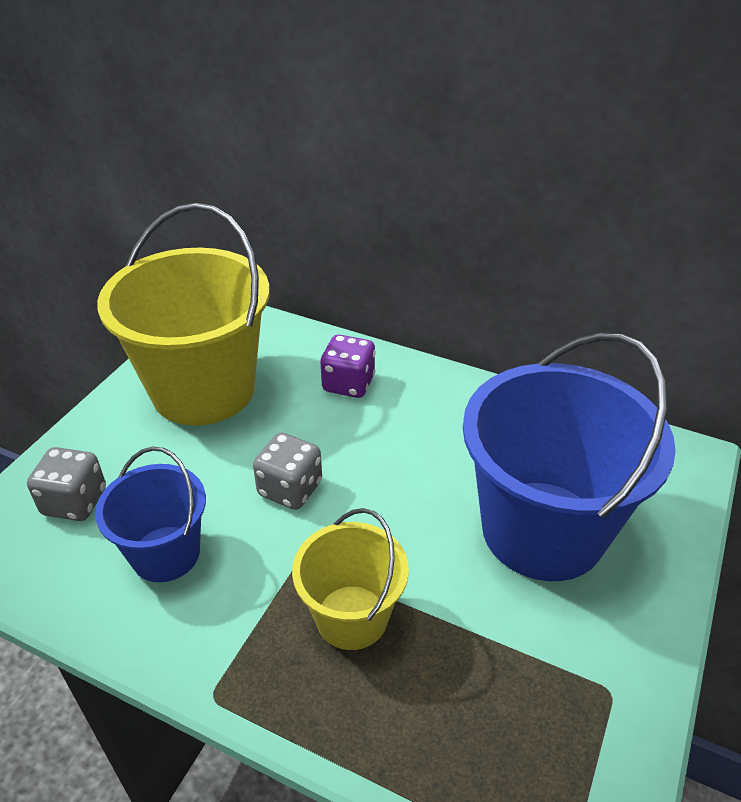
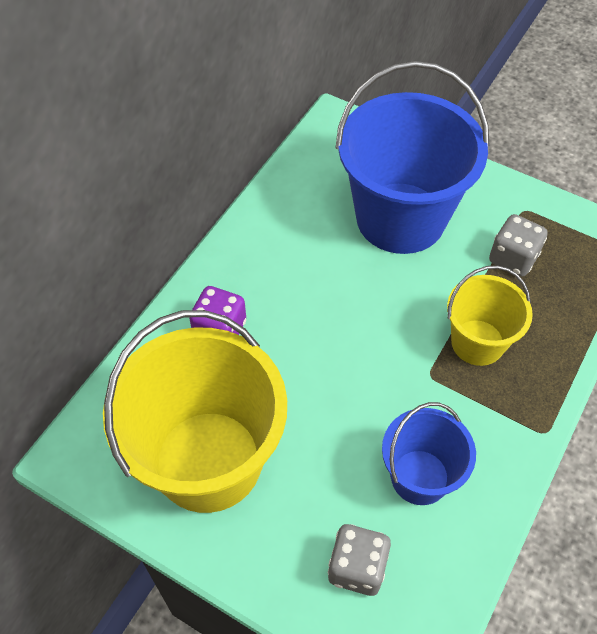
camera: 85 degrees left, 15 degrees up
grey dice [253,432,322,510] -> grey dice moved to [489,214,548,277]

